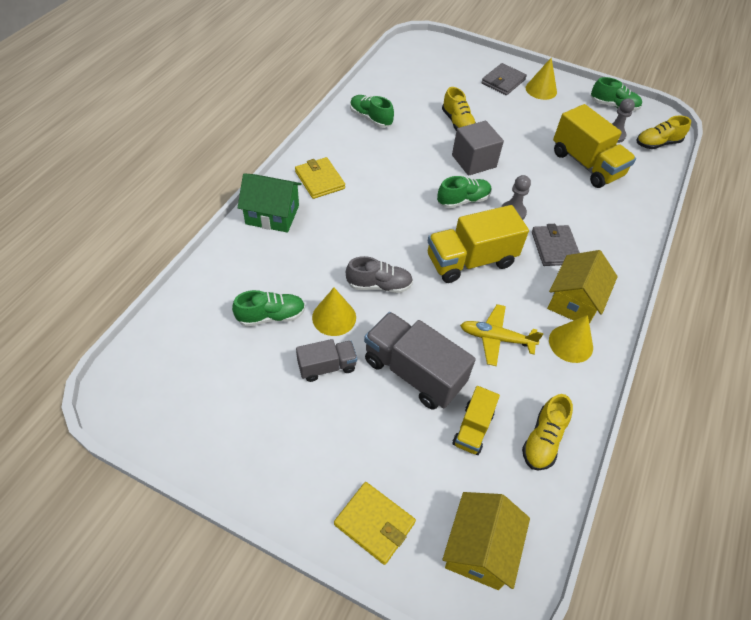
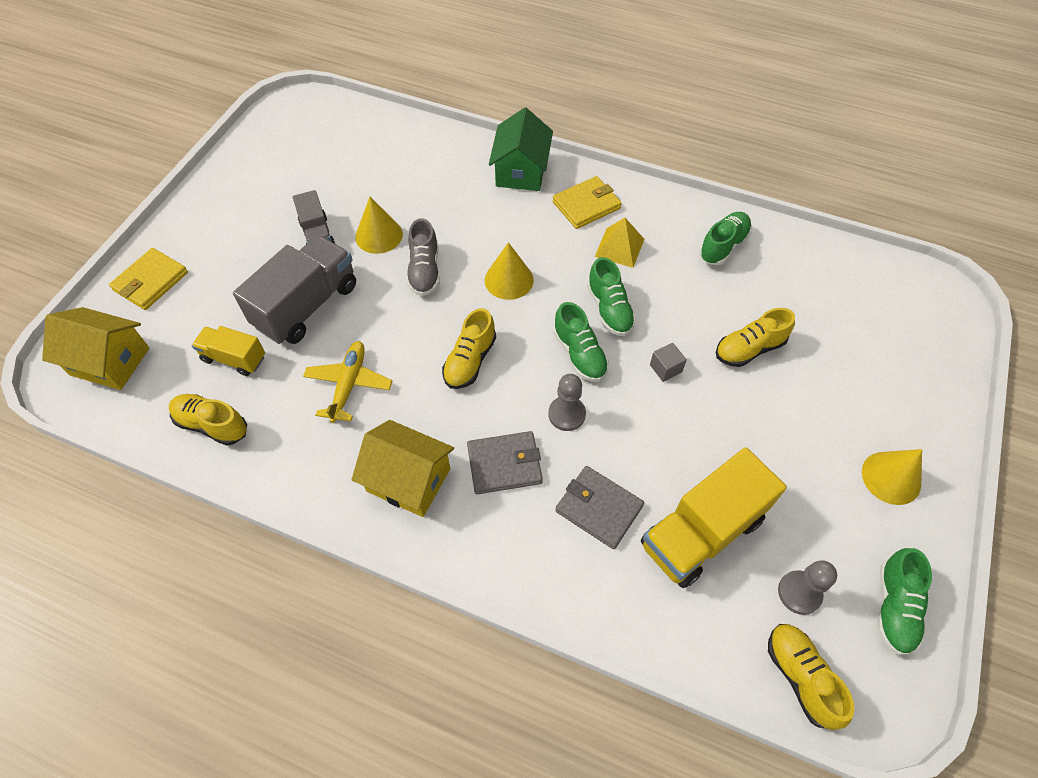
camera: 90 degrees right, 5 degrees up
green shoe [232,290,305,327] -> green shoe moved to [587,257,636,336]
yellow truck [428,205,529,283] -> yellow shoe [442,308,496,389]
grey cube [452,121,504,176] -> grey cube [650,343,687,382], size x0.47
grey wallet [482,63,527,95] -> grey wallet moved to [555,466,644,549]
yellow cone [549,315,593,363] -> yellow cone moved to [485,242,534,300]
none -> yellow pyramid [595,218,644,268]

